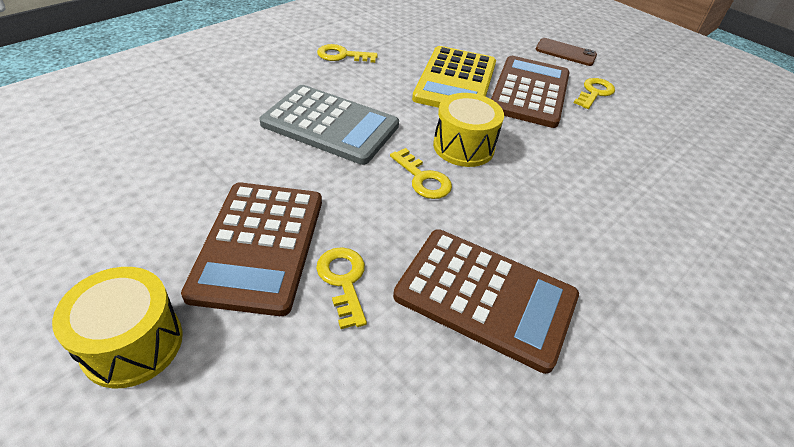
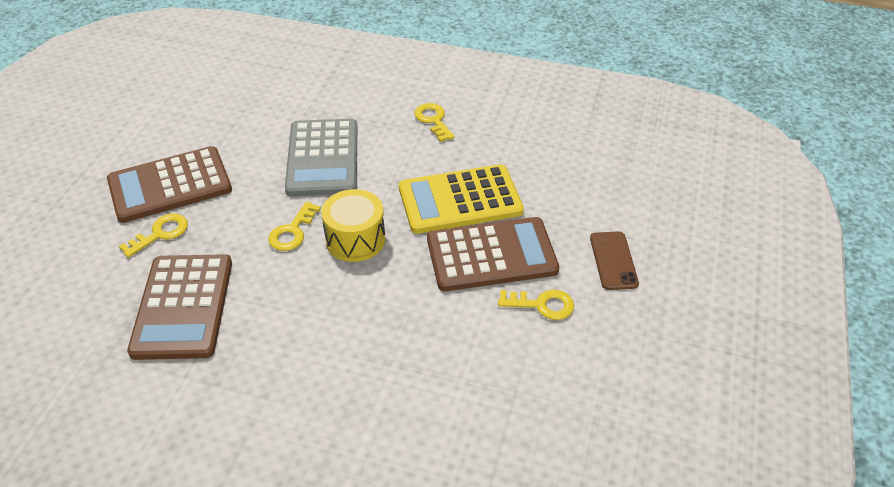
camera: 65 degrees right, 0 degrees up
yellow drum [52,267,183,388] -> none

